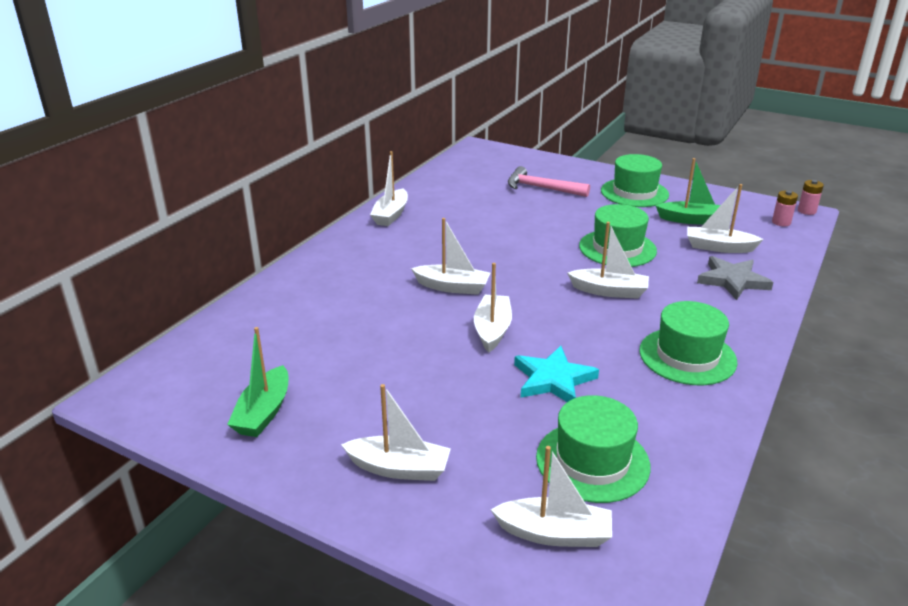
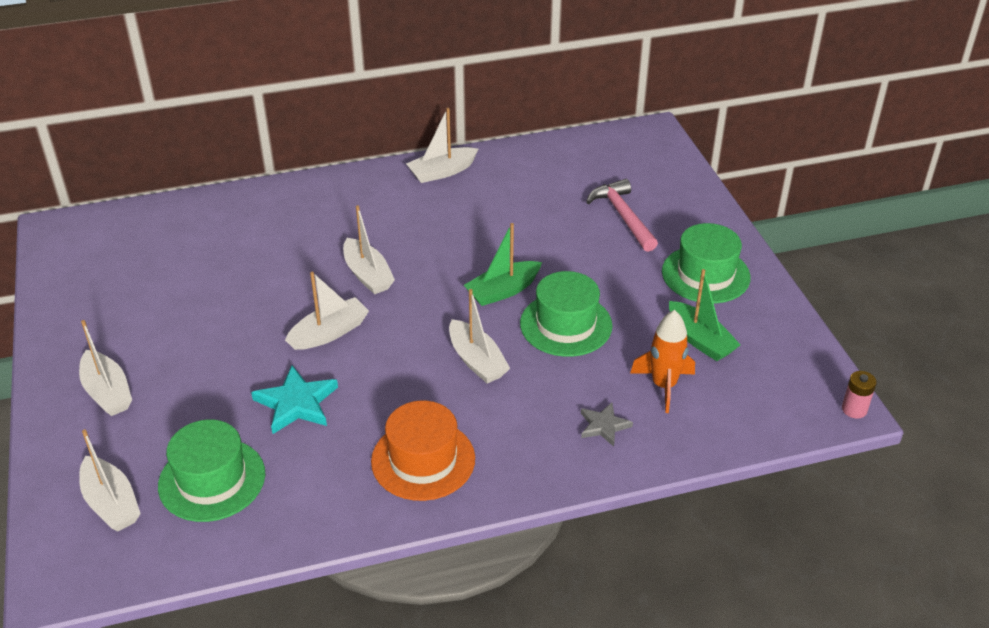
camera: 45 degrees right, 10 degrees up
green boat [227,327,288,437] -> green boat moved to [464,223,542,306]
green hat [639,301,737,385] -> orange hat [371,400,475,501]
white boat [687,184,764,253] -> orange rocket [630,310,695,413]
grey star [697,256,773,300] -> grey star [581,402,633,447], size x0.62
pink battery [772,191,798,226] -> none

